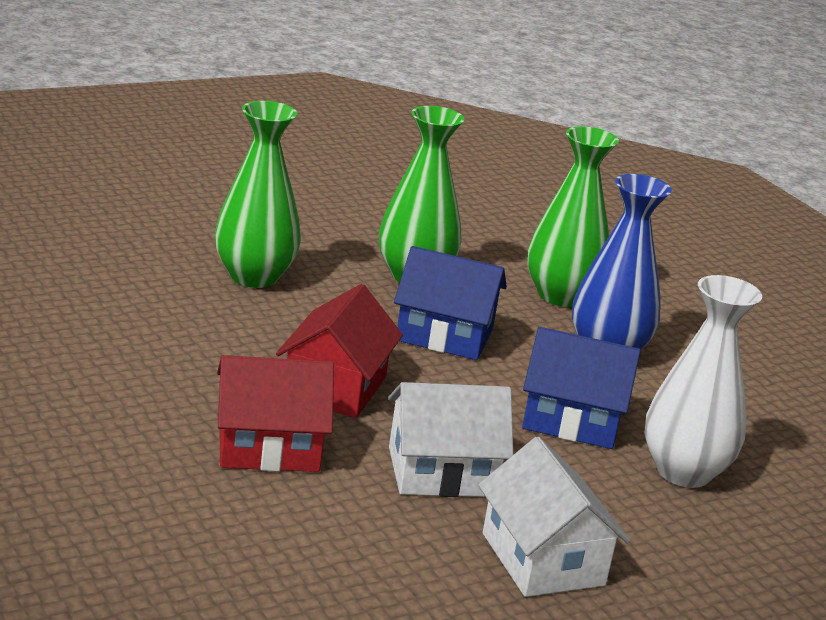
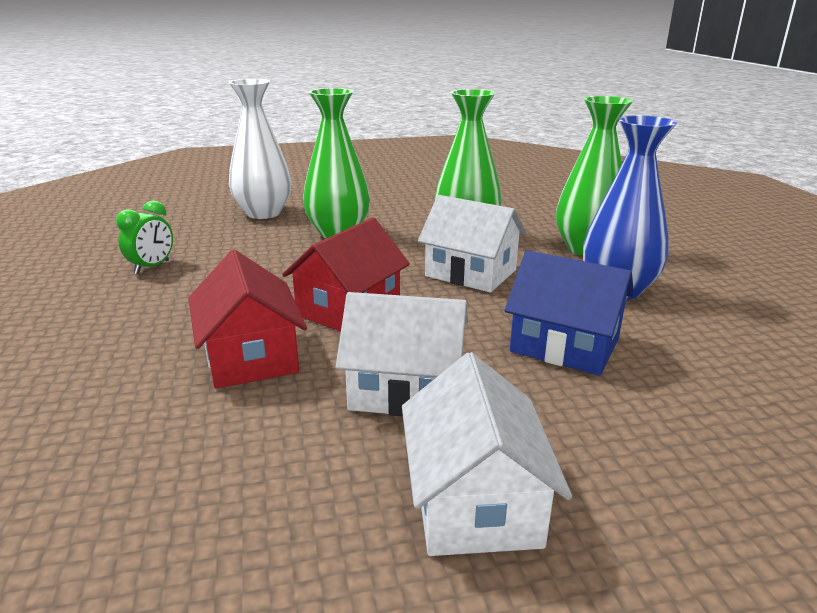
camera: 20 degrees right, 0 degrees up
red house [217,355,334,472] -> red house turned 60 degrees clockwise [188,250,307,389]
blue house [394,246,507,360] -> white house [418,195,526,293]
white vase [644,275,762,488] -> white vase moved to [229,79,291,219]
none -> green clock [116,200,173,274]

